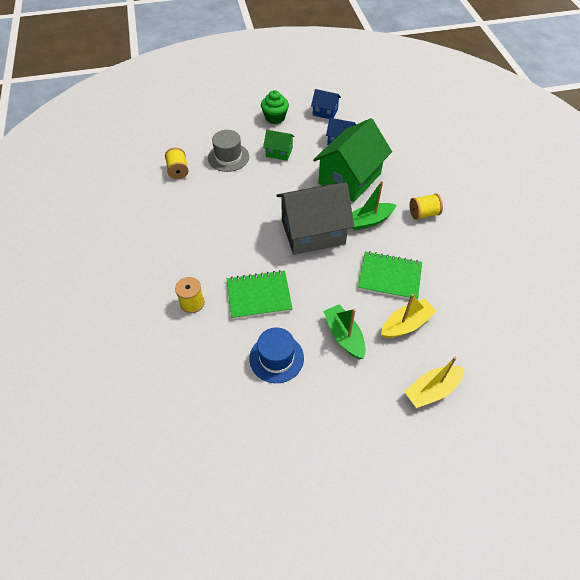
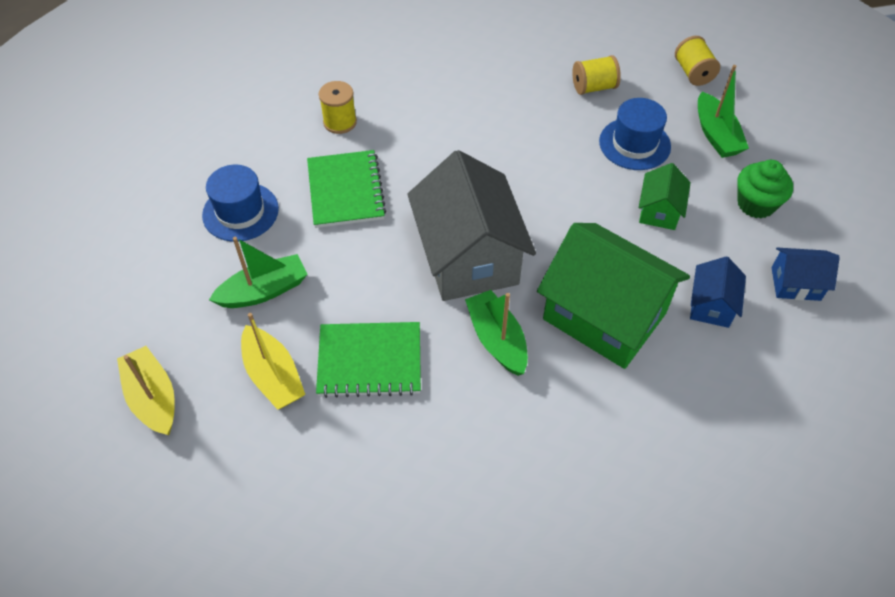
camera: 90 degrees right, 0 degrees up
grey hat [208,130,249,172] -> blue hat [599,98,671,170]
blue house [311,89,341,119] -> blue house turned 75 degrees clockwise [772,248,840,301]
green notebook [358,251,422,299] -> green notebook turned 75 degrees clockwise [316,322,421,398]
yellow spool [410,193,443,220] -> yellow spool moved to [675,36,720,86]
none -> green boat [698,65,749,158]

